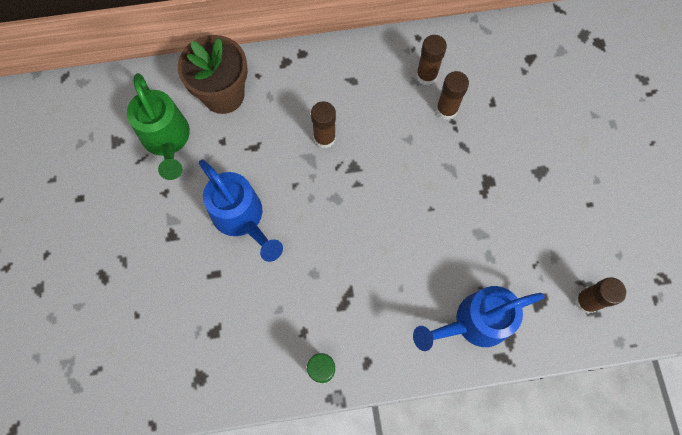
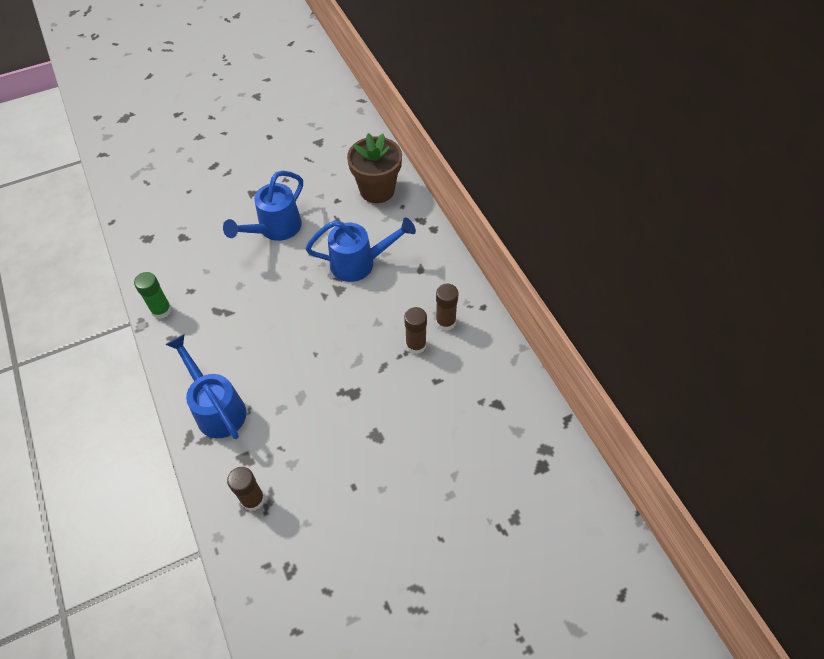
camera: 75 degrees right, 15 degrees down
green watering can [127,73,190,180] -> none
brown glue stick [311,101,336,148] -> blue watering can [306,217,416,282]

